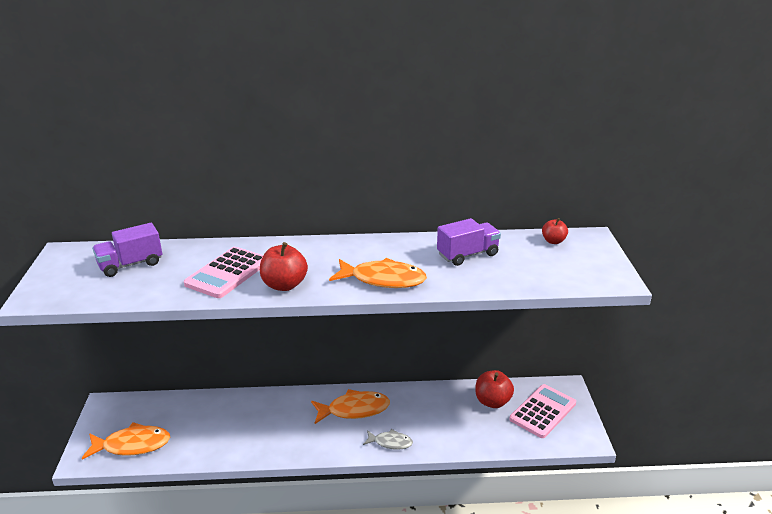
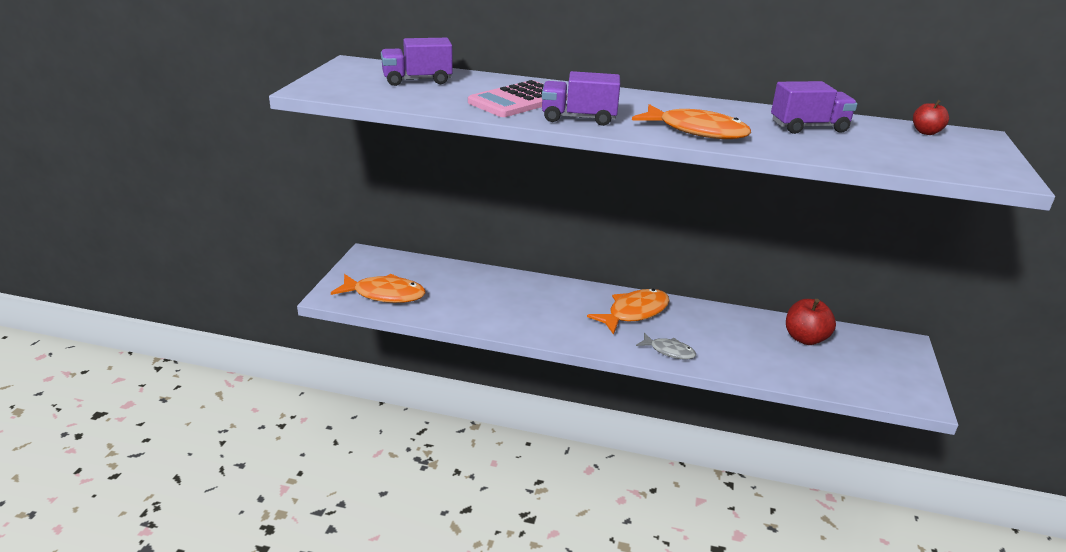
camera: 15 degrees right, 0 degrees up
red apple [260,242,308,291] -> purple truck [542,71,620,126]
orange fish [311,389,390,424] -> orange fish turned 45 degrees counterclockwise [587,289,670,335]
pink calculator [509,384,576,438] -> none

